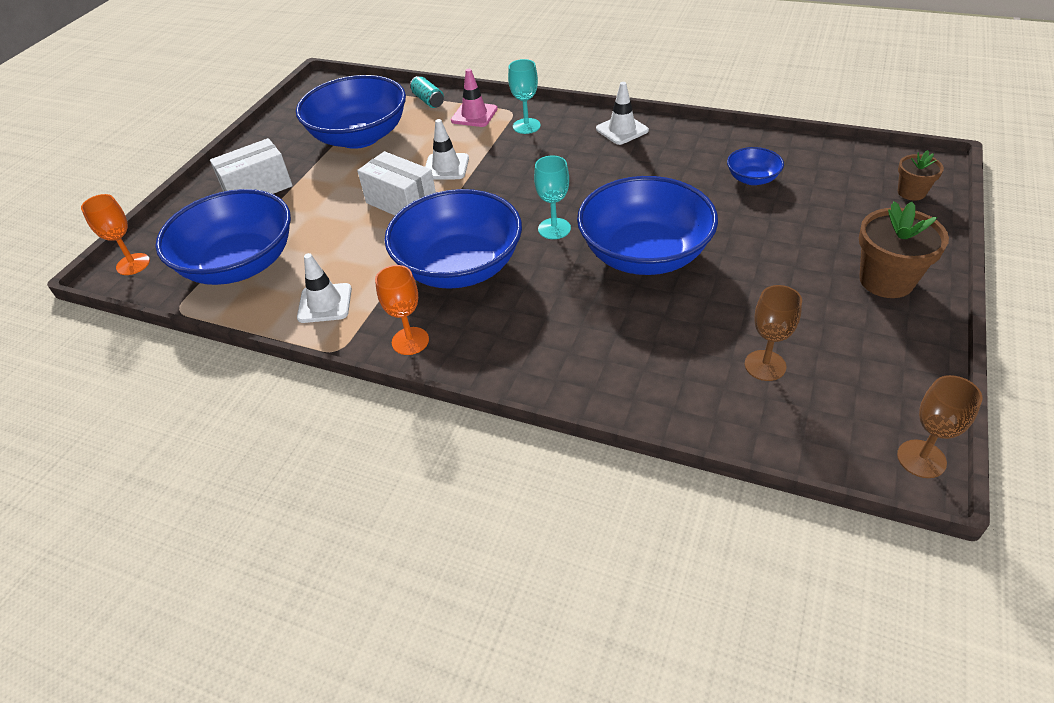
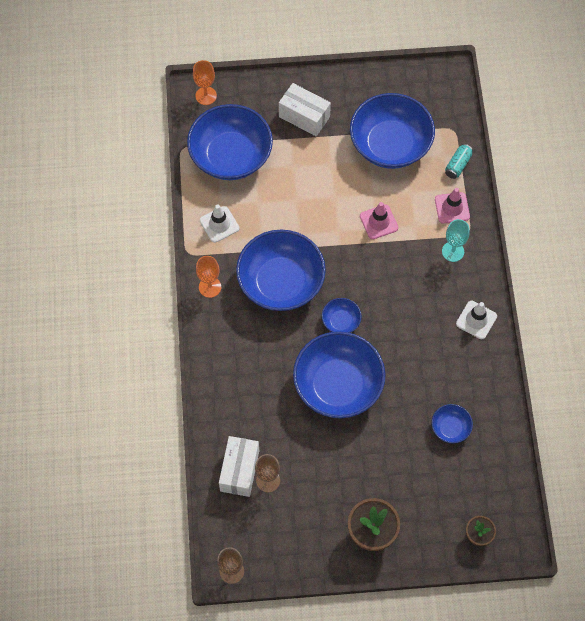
camera: 60 degrees right, 20 degrees up
white box [357,151,436,215] -> white box moved to [219,436,259,497]
white traffic cone [425,119,469,180] -> pink traffic cone [360,202,398,239]
turquoise goblet [534,156,571,239] -> blue bowl [322,298,362,333]

